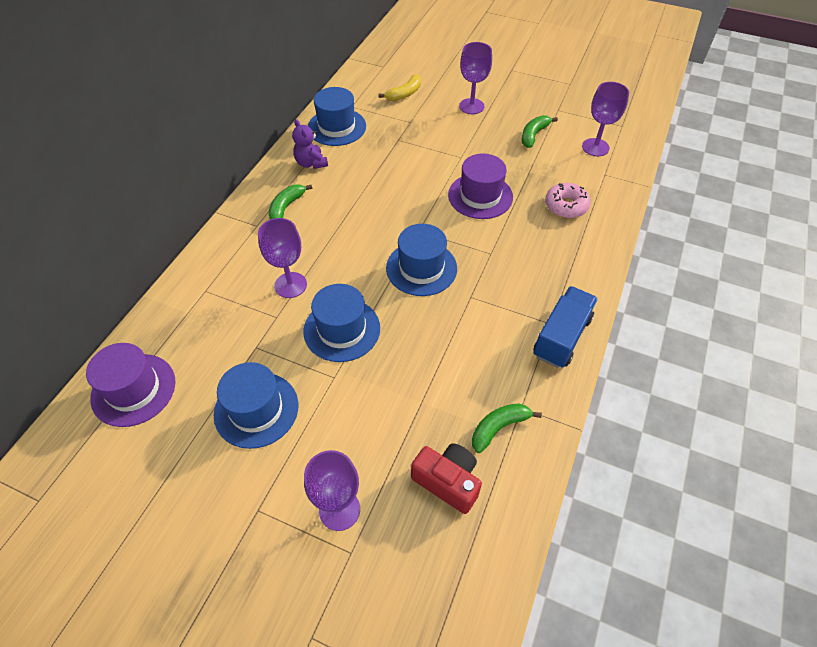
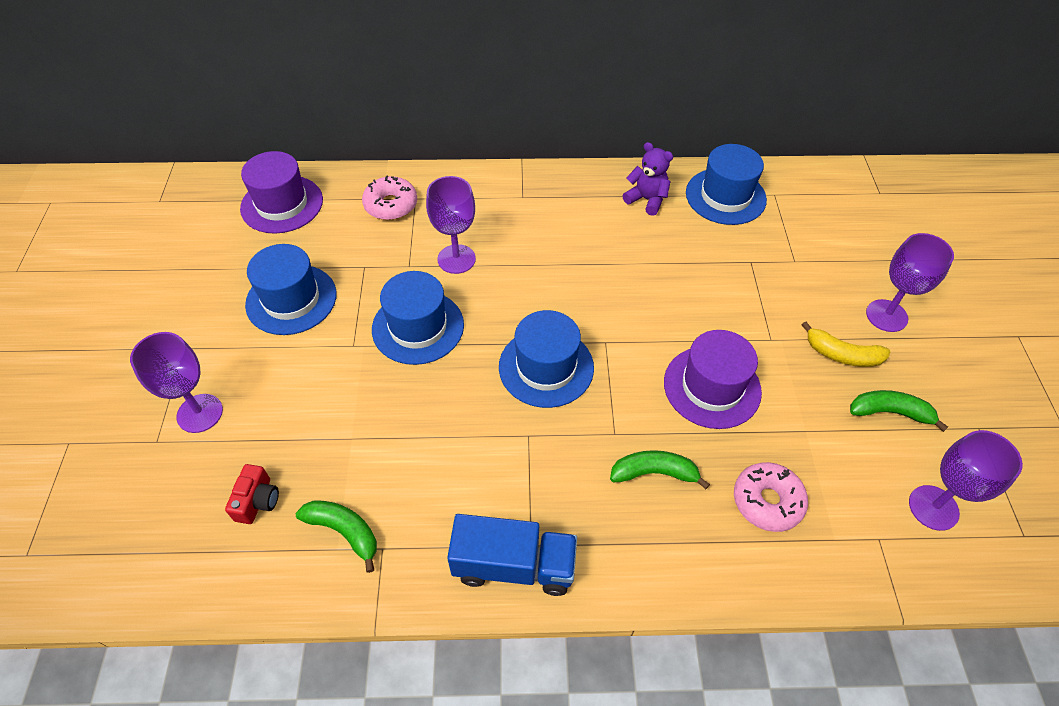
camera: 65 degrees right, 0 degrees up
green banana [269,184,312,219] -> green banana moved to [610,450,710,489]
purple teddy bear [292,119,328,169] -> purple teddy bear turned 90 degrees clockwise [623,142,673,216]
yellow banana [378,75,421,101] -> yellow banana moved to [802,322,890,367]
red camera [411,443,482,514] -> red camera [225,464,279,524], size x0.65
none -> pink donut [362,176,417,220]

